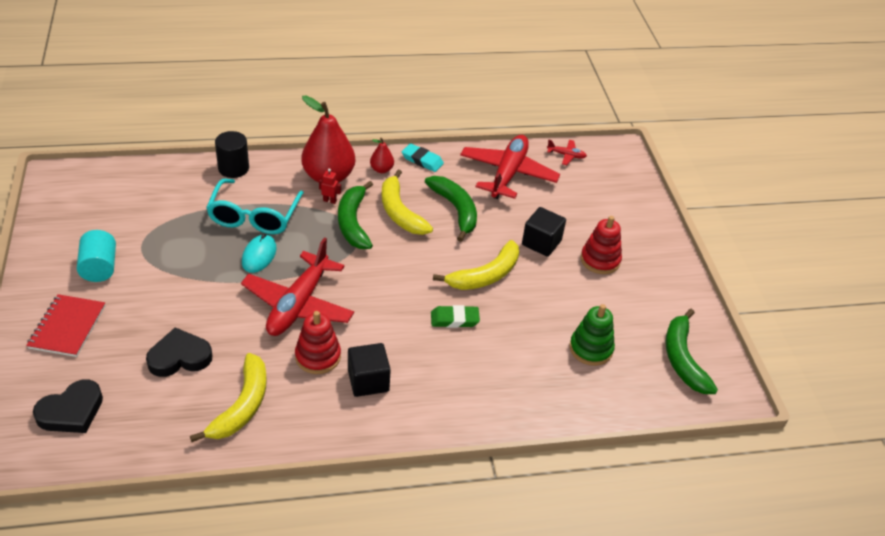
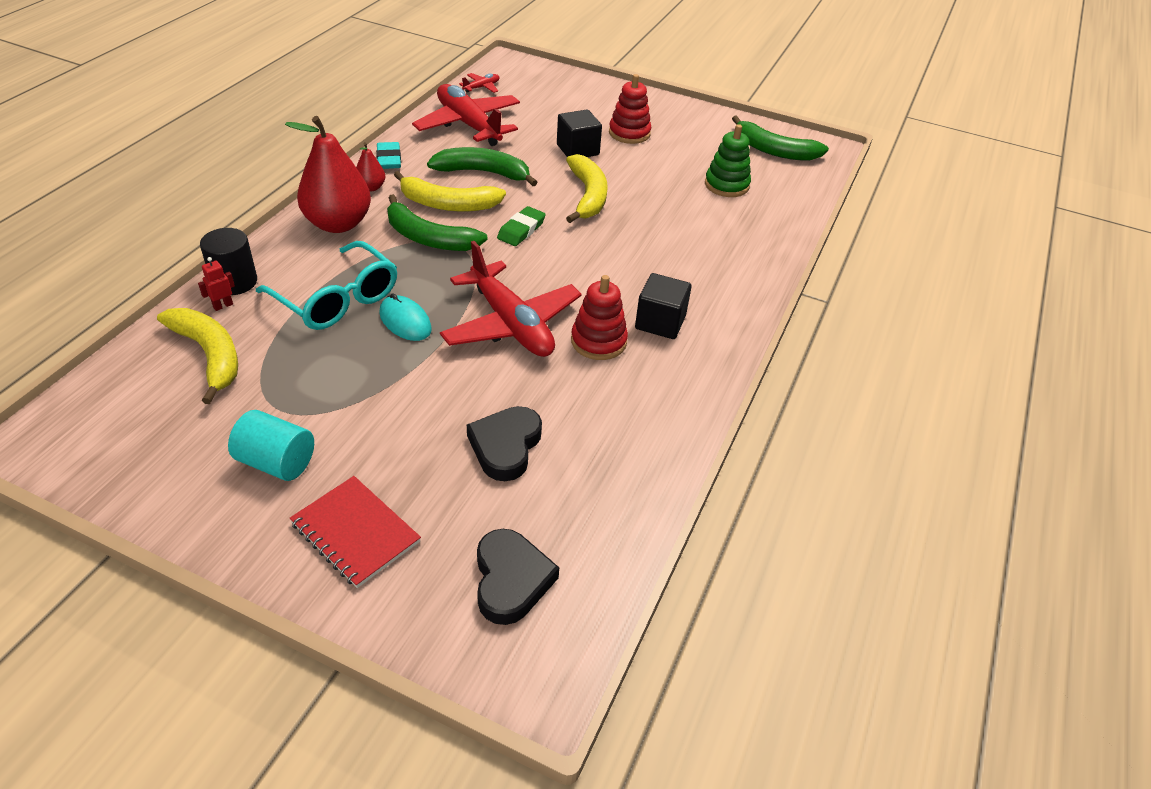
camera: 55 degrees left, 0 degrees up
yellow banana [190,353,267,442] -> yellow banana moved to [157,308,238,404]
red robot [319,168,341,204] -> red robot moved to [198,257,235,311]
turquoise eraser [402,143,444,172] -> turquoise eraser turned 75 degrees counterclockwise [376,142,401,169]
green eraser [431,305,480,328] -> green eraser moved to [497,206,546,246]

